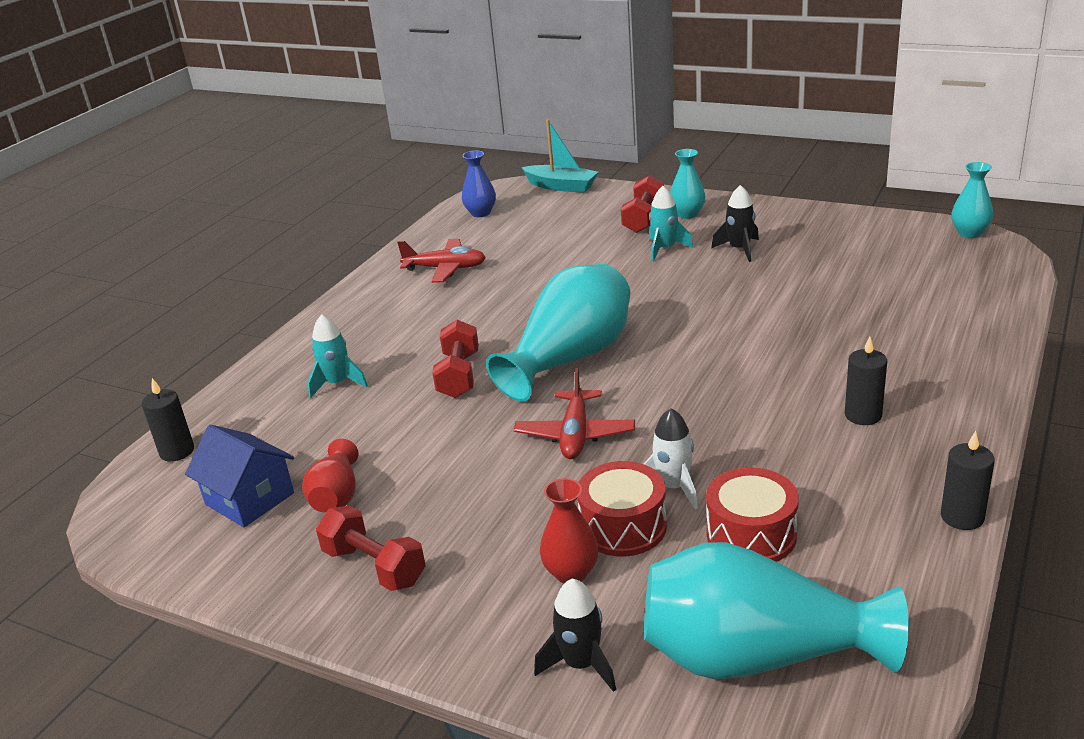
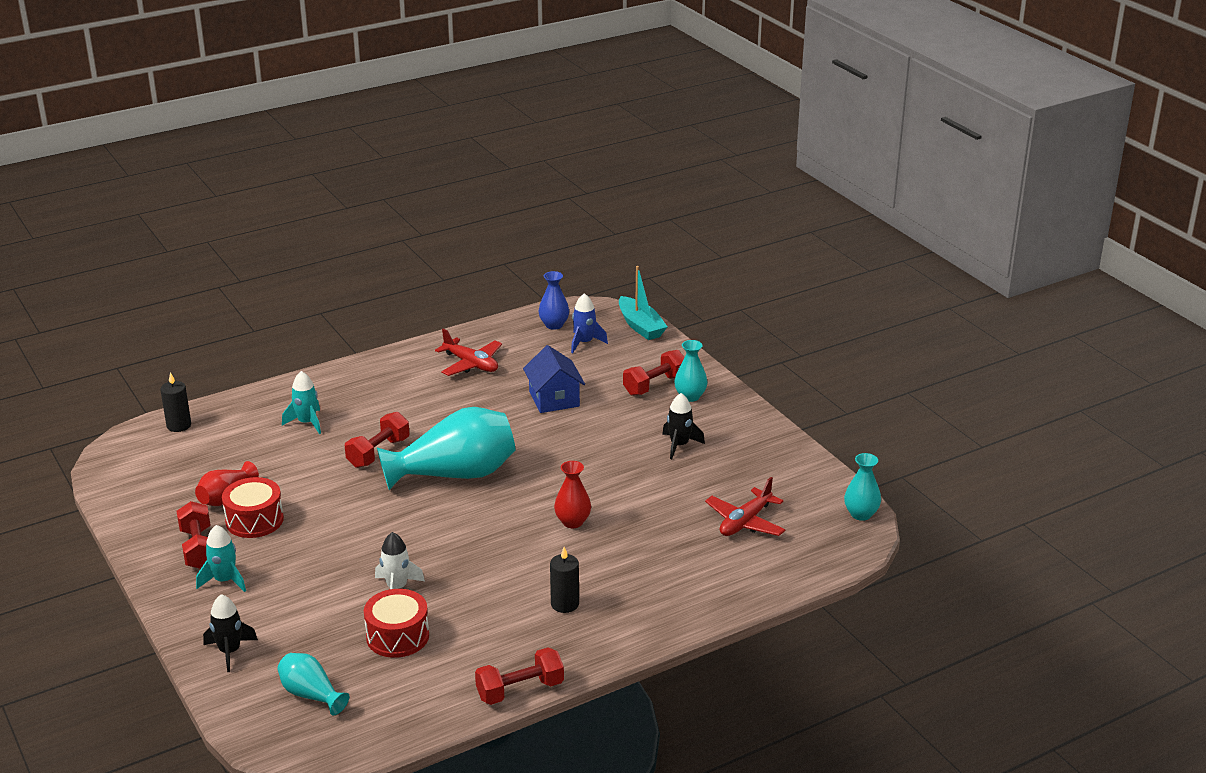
camera: 30 degrees right, 0 degrees up
blue house [185,425,294,527] -> blue house moved to [523,345,585,413]
red plane [514,368,635,459] -> red plane moved to [705,477,786,536]
red vase [540,478,598,583] -> red vase moved to [554,461,591,528]
red drum [578,461,667,556] -> red drum moved to [222,477,284,538]
turquoise vase [644,542,909,680] -> turquoise vase [277,653,349,715], size x0.50
turquoise rocket [649,186,693,261] -> turquoise rocket moved to [196,525,246,592]
black candle [941,431,995,530] -> red dumbbell [475,647,564,705]
none -> blue rocket [571,293,608,353]

